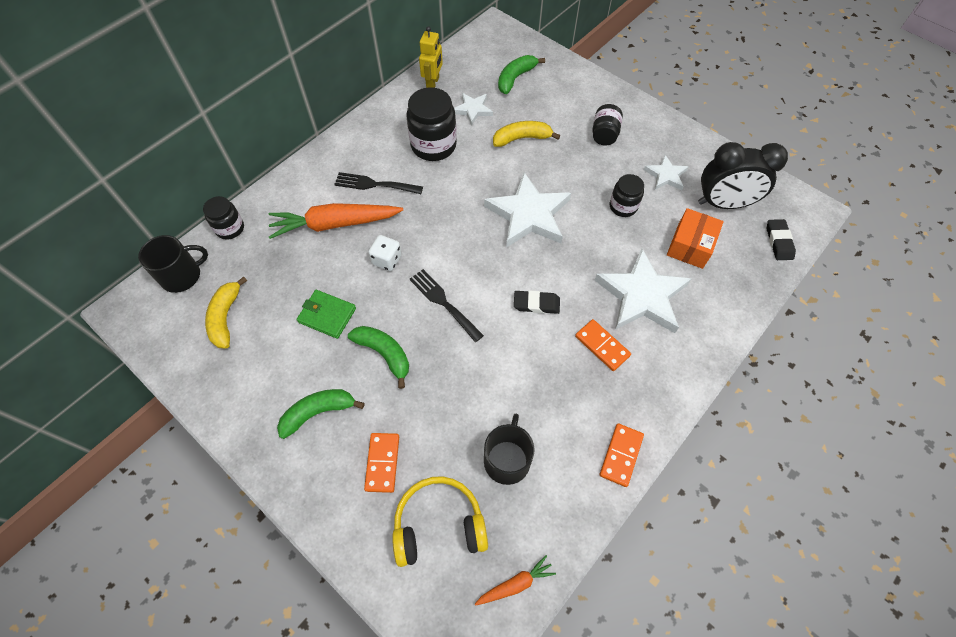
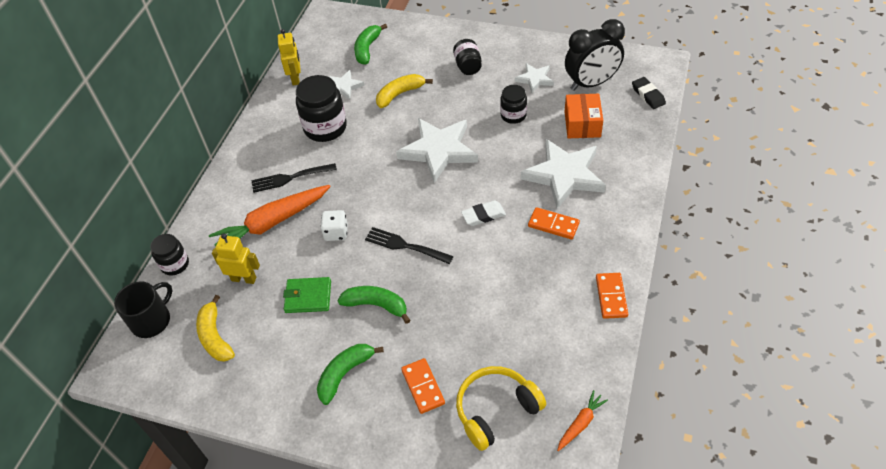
camera: 20 degrees left, 10 degrees down
black mug [484,413,535,485] -> none
black eraser [514,290,560,314] -> white eraser [461,200,506,226]
none -> yellow robot [212,233,260,284]

